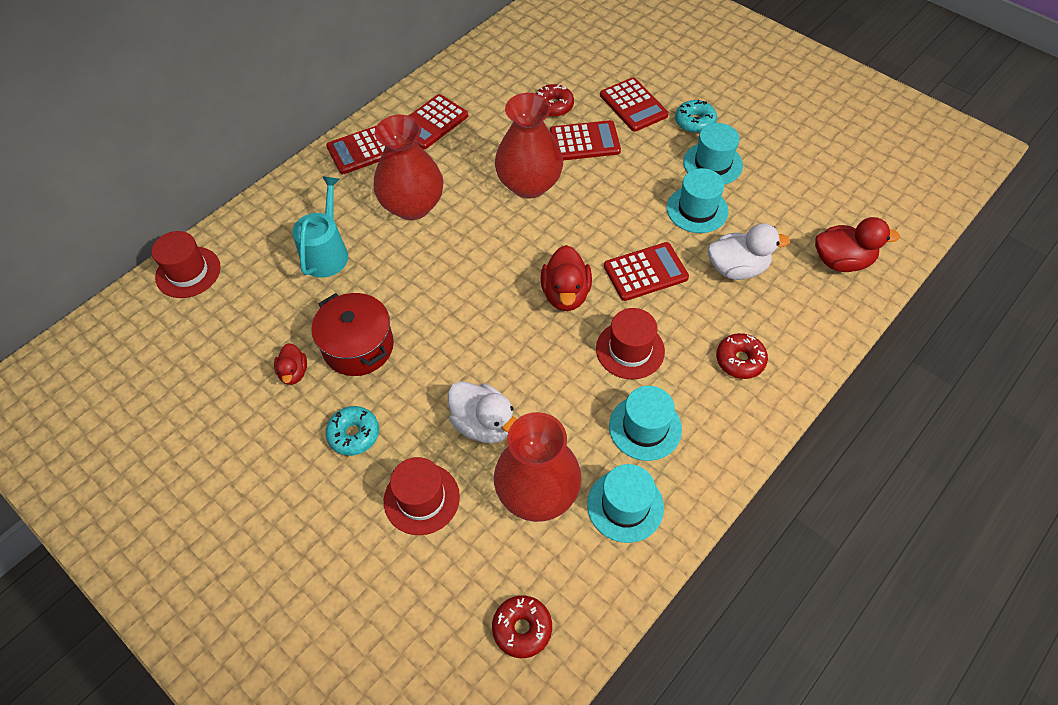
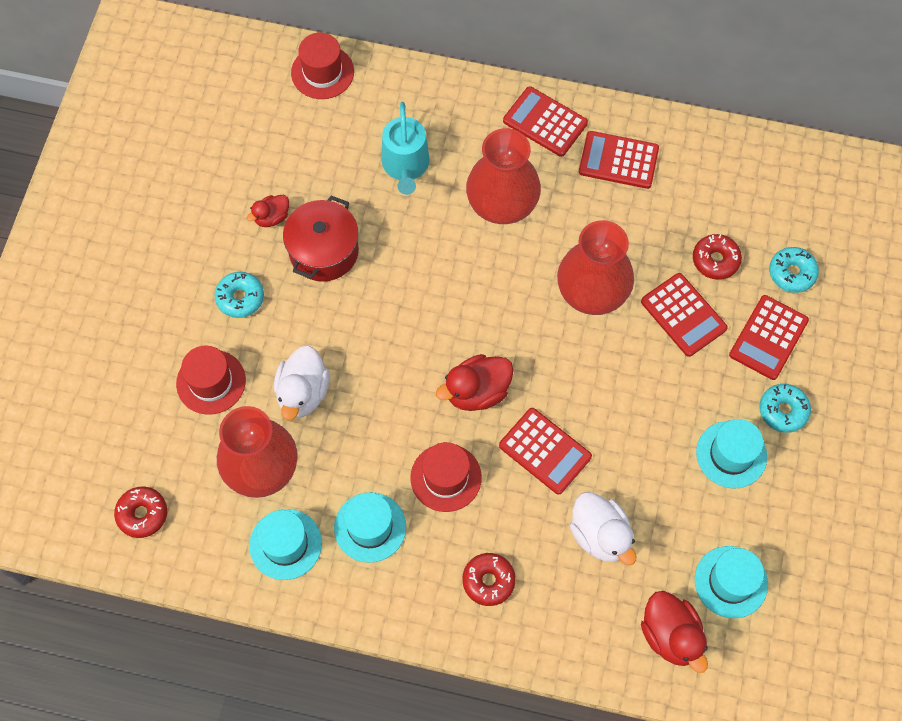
camera: 60 degrees right, 10 degrees up
turquoise watering can [292,176,348,278] -> turquoise watering can turned 105 degrees clockwise [382,102,430,195]
turquoise hat [667,168,729,233] -> turquoise hat moved to [695,546,768,618]
none -> turquoise donut [769,247,819,293]

